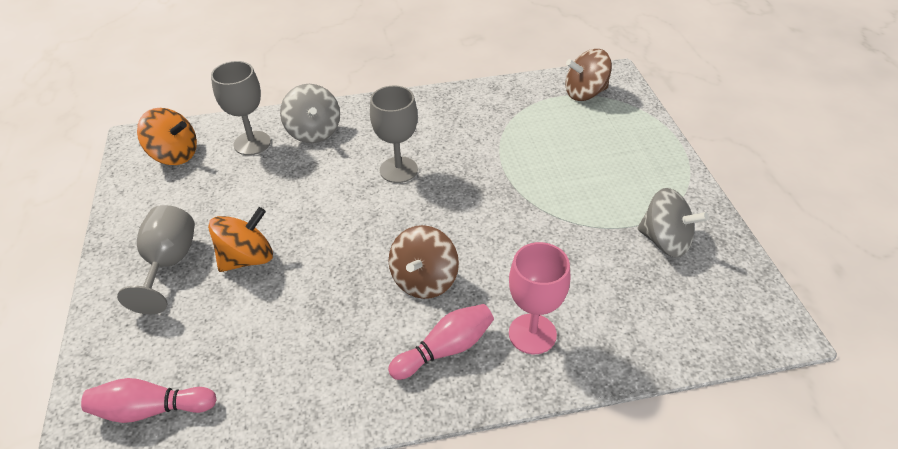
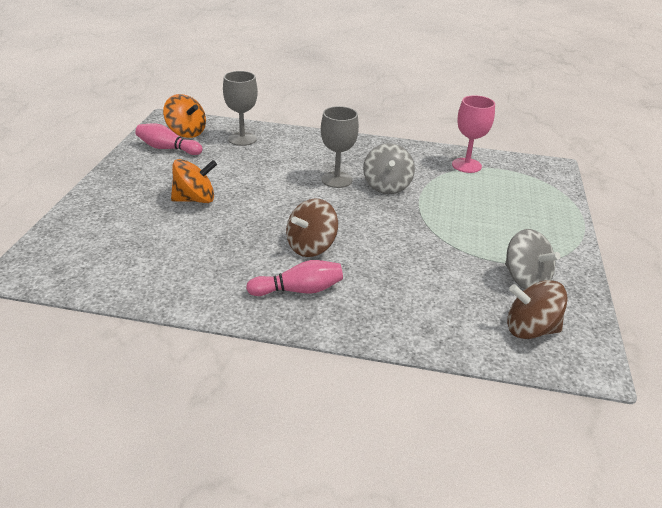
camera: 20 degrees right, 10 degrees down
pink bowling pin [81,378,217,423] -> pink bowling pin moved to [135,123,203,155]
grey goblet [117,205,195,314] -> none
grey spinning top [280,84,340,143] -> grey spinning top moved to [363,143,415,194]
pink goblet [509,242,570,354] -> pink goblet moved to [452,95,495,173]
brown spinning top [565,49,612,101] -> brown spinning top moved to [507,280,568,339]

